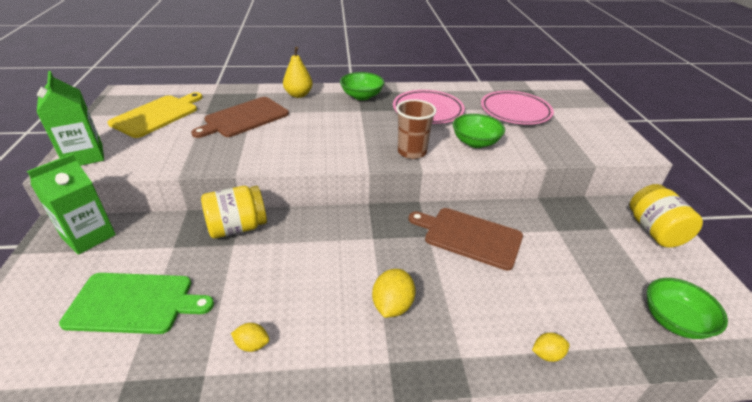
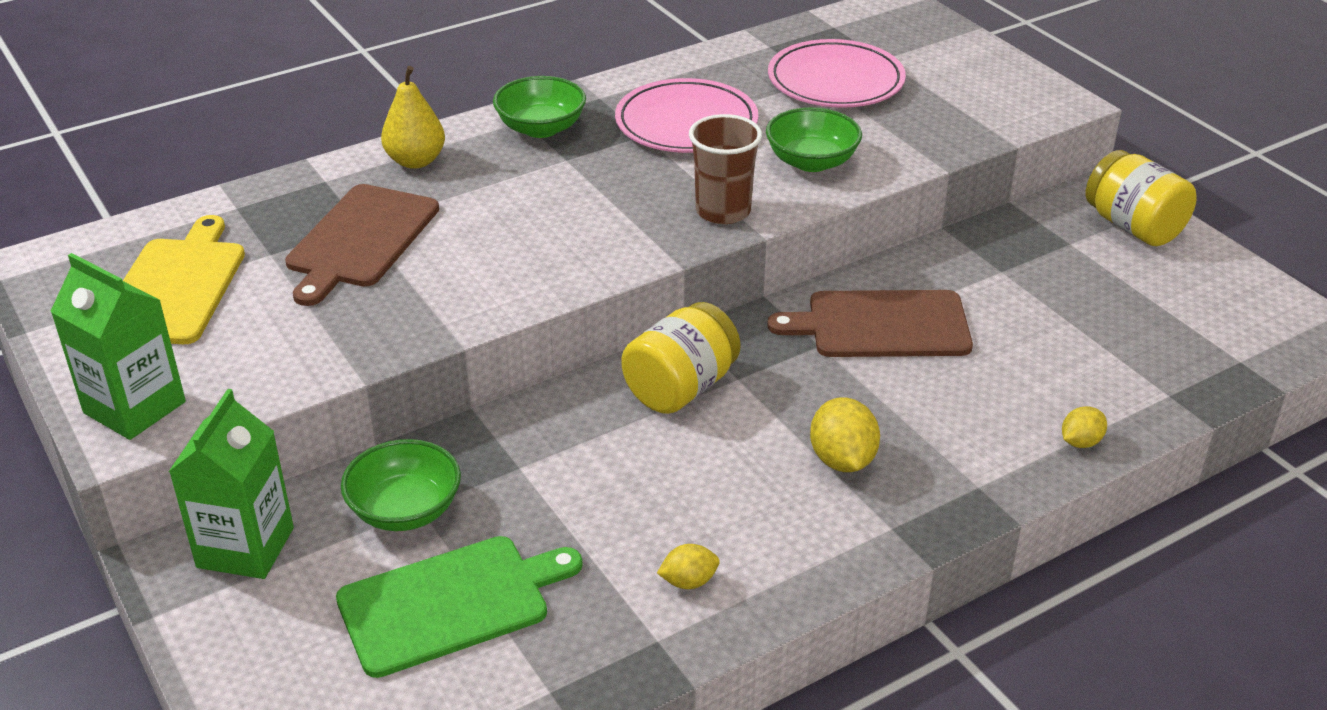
camera: 25 degrees left, 0 degrees up
yellow jar [201,186,267,239] -> yellow jar moved to [621,302,741,414]
green bowl [647,278,728,339] -> green bowl moved to [341,439,461,531]

